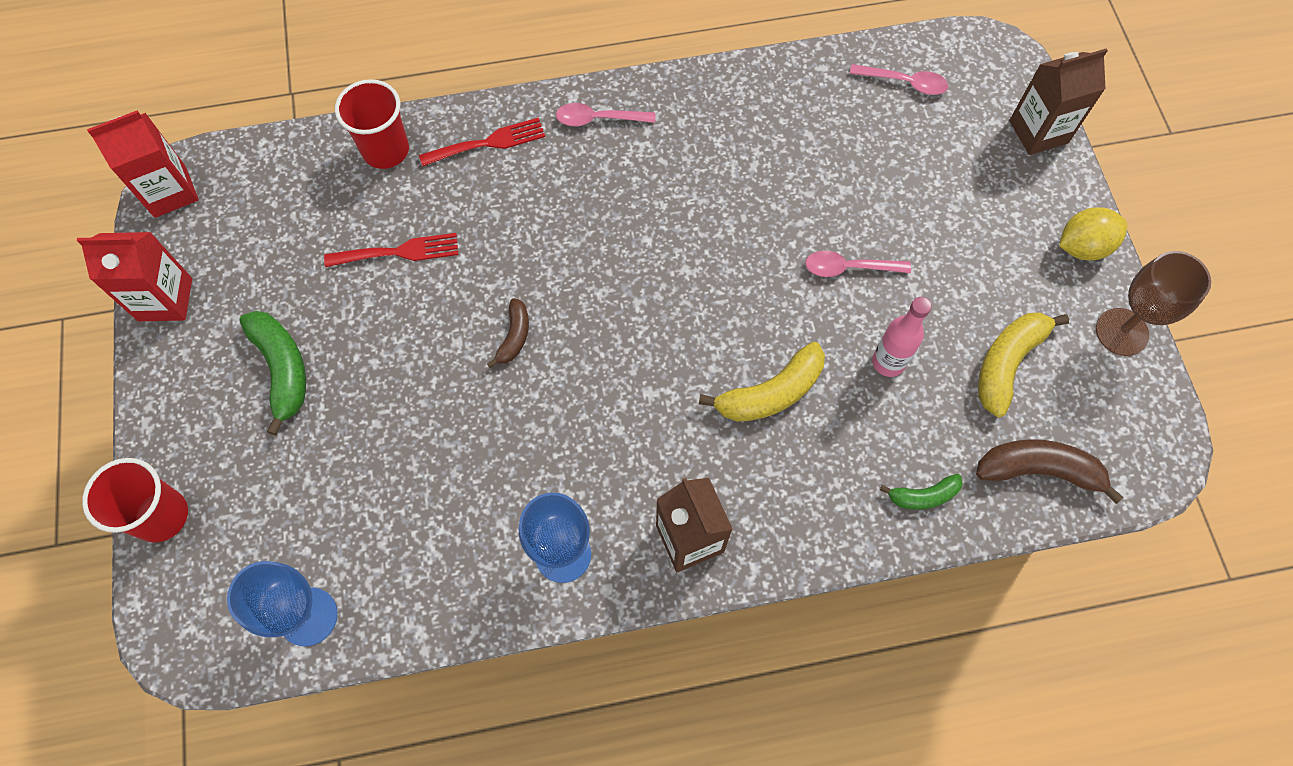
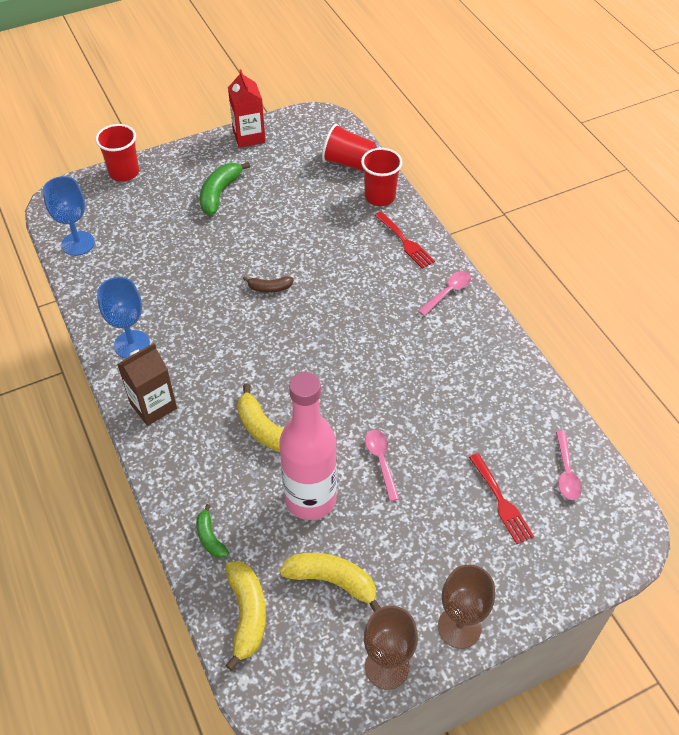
camera: 75 degrees right, 15 degrees down
red carton [87,111,199,218] -> none
green banana [239,311,306,436] -> green banana turned 150 degrees clockwise [200,162,251,215]
red fork [324,233,458,267] -> red fork moved to [469,453,534,544]
pink spoon [556,103,655,126] -> pink spoon turned 60 degrees clockwise [418,271,471,316]
pink bottle [872,297,932,377] -> pink bottle [279,372,337,520], size x2.01
brown banana [976,439,1123,504] -> yellow banana [226,561,266,671]
brown carton [1009,49,1108,155] -> none
yellow lemon [1059,207,1127,260] -> brown goblet [438,565,495,649]
none -> red cup [322,124,377,171]

